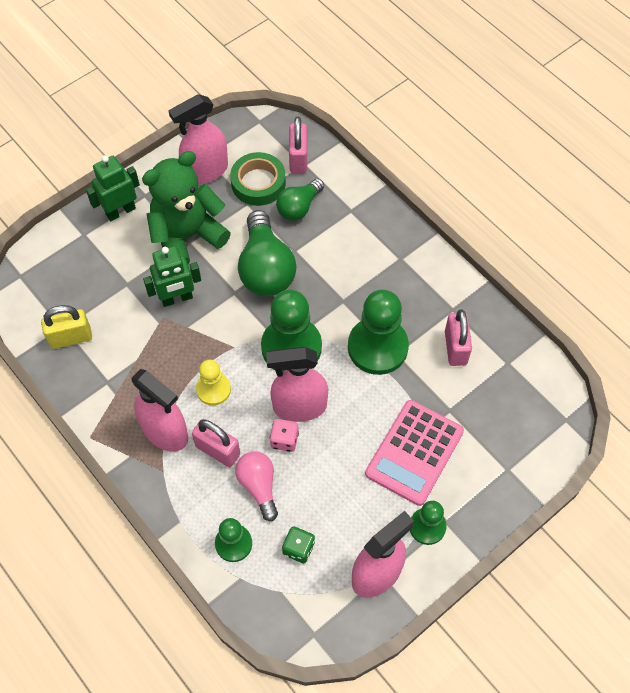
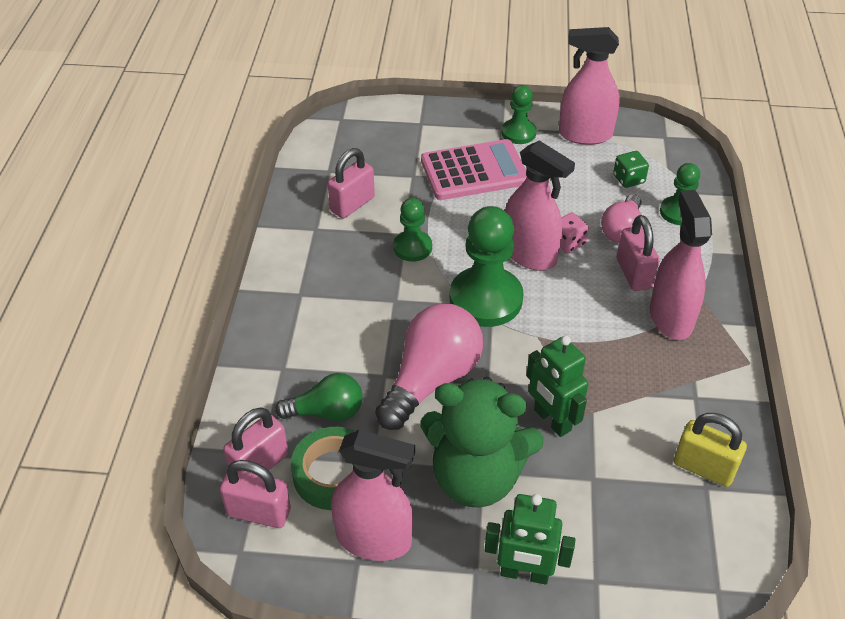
camera: 135 degrees left, 15 degrees down
green robot [143,246,201,307] -> green robot turned 150 degrees counterclockwise [526,336,588,437]
yellow pawn [196,360,231,406] -> none
green light bulb [238,210,296,296] -> pink light bulb [375,303,483,430]
green pawn [348,290,409,375] -> green pawn [393,198,432,262], size x0.56
none -> pink padlock [220,460,291,528]

